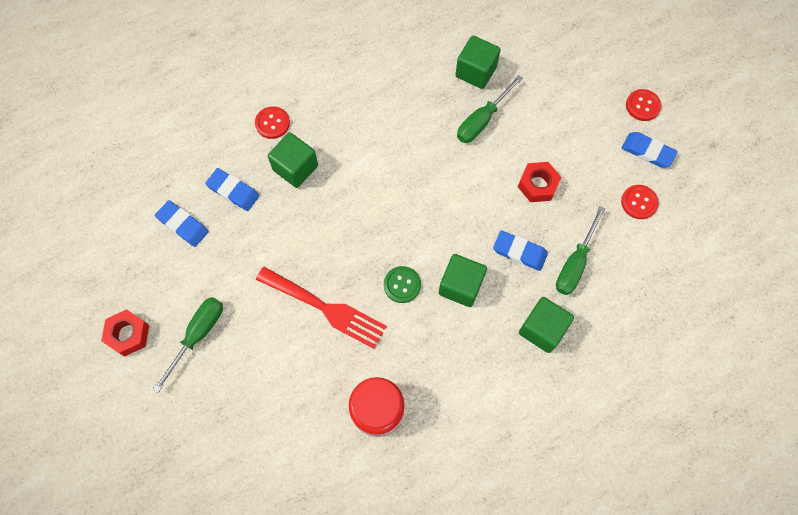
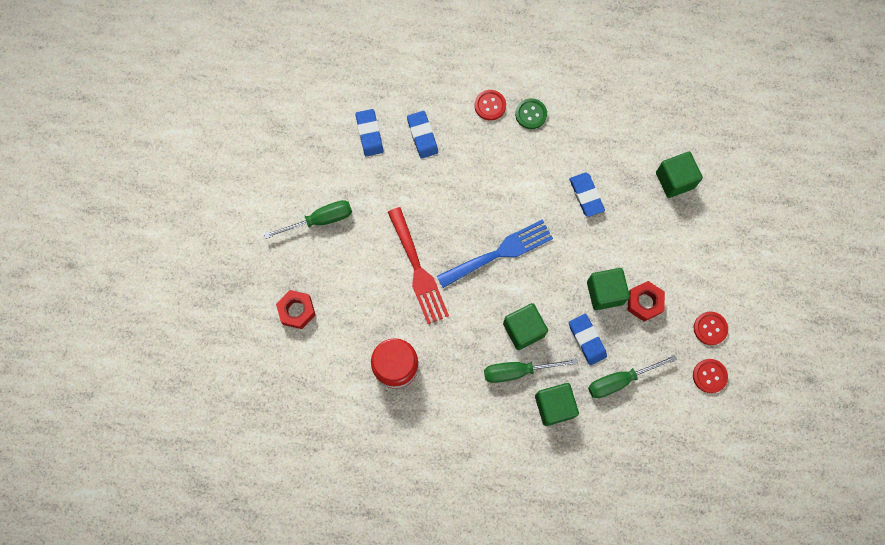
camera: 40 degrees right, 5 degrees up
red nut [101,309,149,356] -> red nut moved to [276,290,316,329]
green cube [268,133,318,188] -> green cube moved to [587,268,630,310]
green button [384,266,421,303] -> green button moved to [515,98,547,129]
green screwdriver [457,75,523,143] -> green screwdriver moved to [484,358,578,383]
blue eraser [622,132,678,168] -> blue eraser moved to [569,173,605,217]
red button [626,89,661,121] -> red button moved to [694,311,728,345]
none -> blue fork [437,220,553,288]

